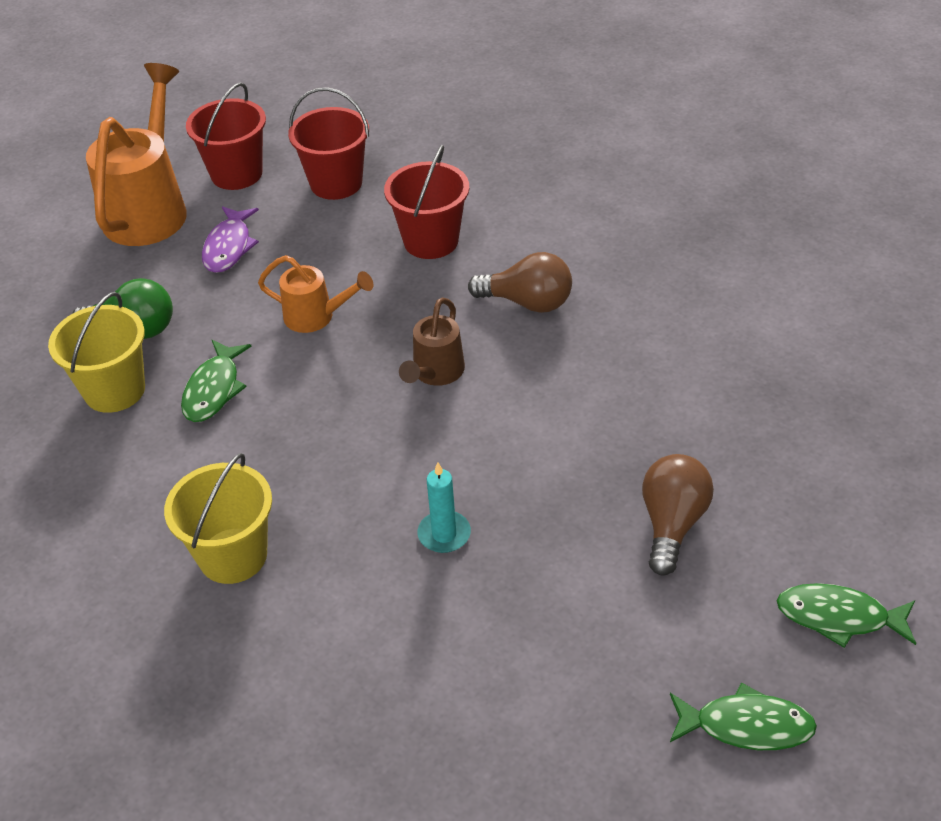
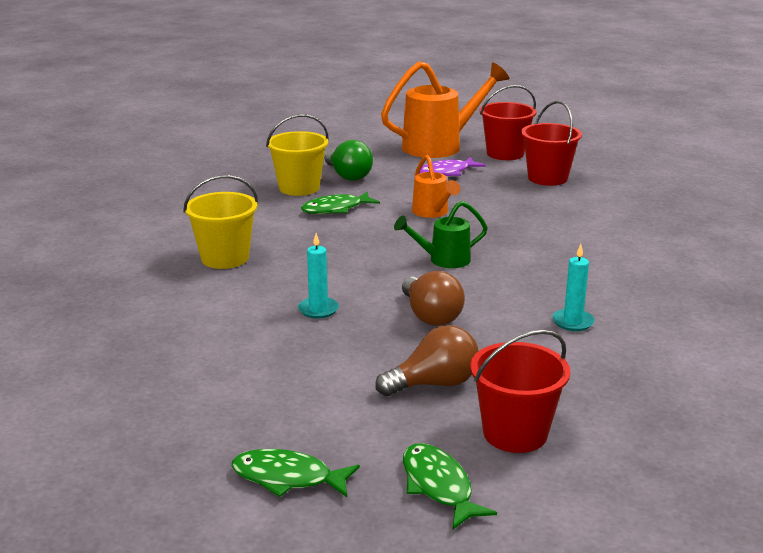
camera: 50 degrees right, 20 degrees down
red bucket [384,145,470,259] -> red bucket moved to [470,330,570,453]
brown watering can [399,297,465,386] -> green watering can [394,201,488,268]
brown light bulb [468,252,572,313] -> brown light bulb moved to [402,271,465,326]
green fish [670,683,817,750] -> green fish turned 135 degrees clockwise [232,449,360,497]
none -> turquoise candle [552,244,595,331]

